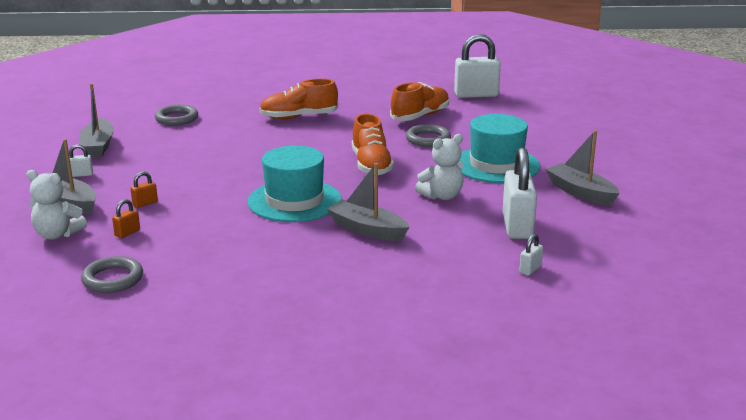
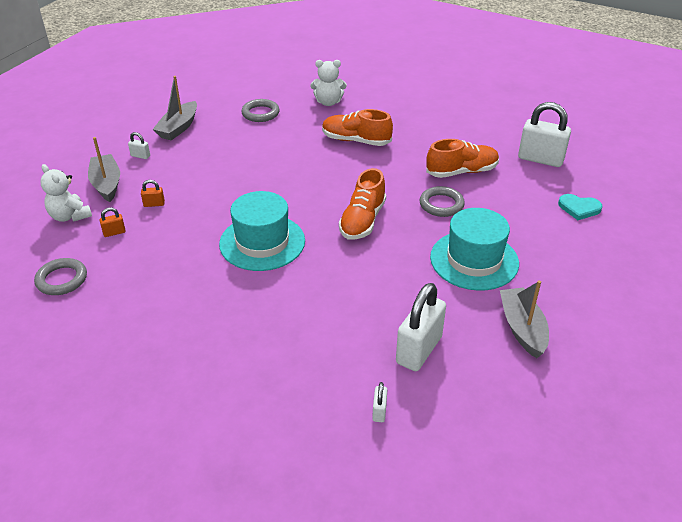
camera: 30 degrees right, 15 degrees up
grey boat [327,163,409,241] -> none
white teddy bear [415,134,464,200] -> white teddy bear moved to [310,60,347,106]
white padlock [519,234,543,276] -> white padlock turned 60 degrees counterclockwise [372,382,387,422]
none -> turquoise heart [558,194,603,220]

